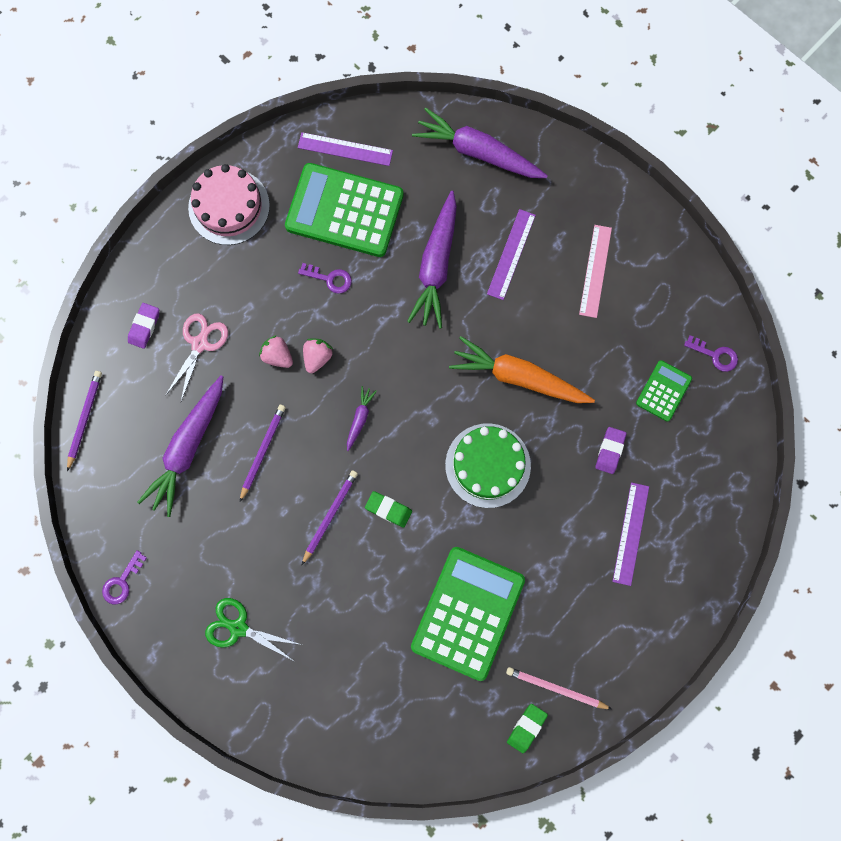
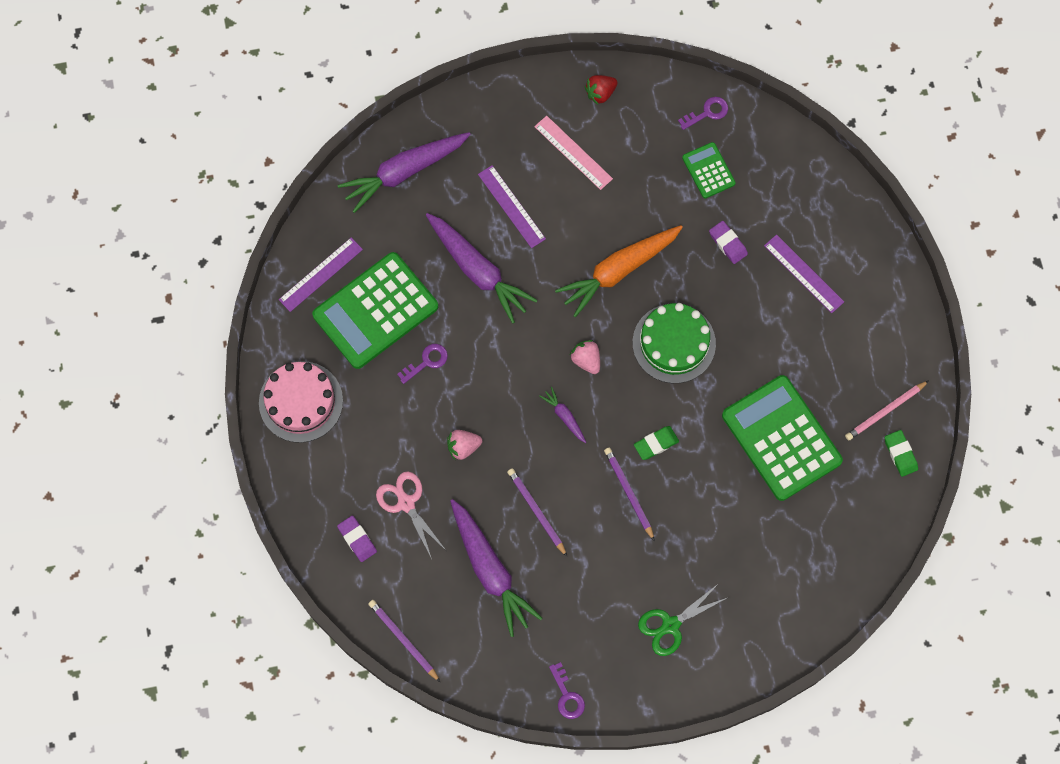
camera: 55 degrees left, 5 degrees down
pink strawberry [303,339,333,373] -> pink strawberry moved to [570,340,600,374]
none -> red strawberry [585,75,618,105]

